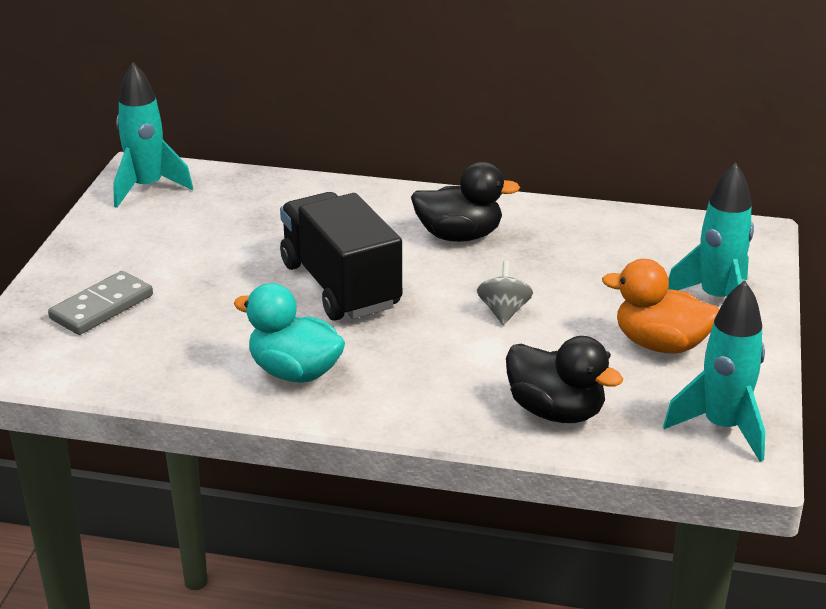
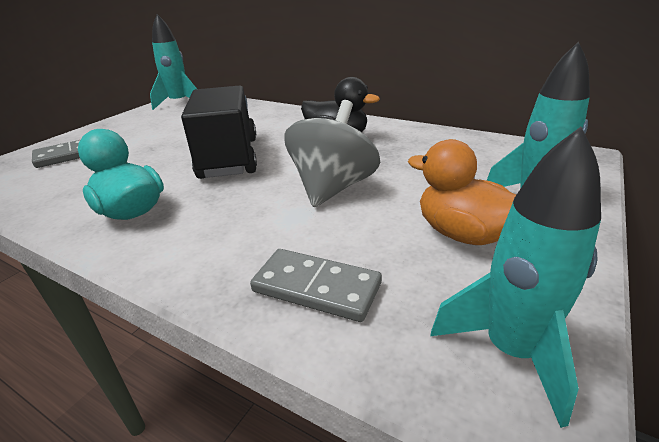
camera: 20 degrees right, 0 degrees up
grey spinning top [477,261,533,325] -> grey spinning top [284,100,380,207], size x1.97
black duck [506,336,623,423] -> grey domino [250,249,382,322]

